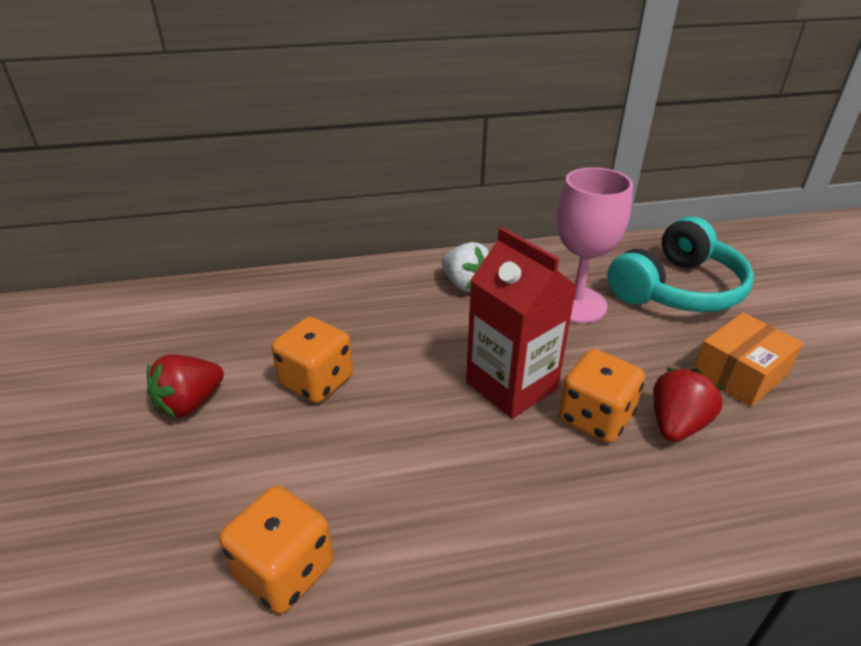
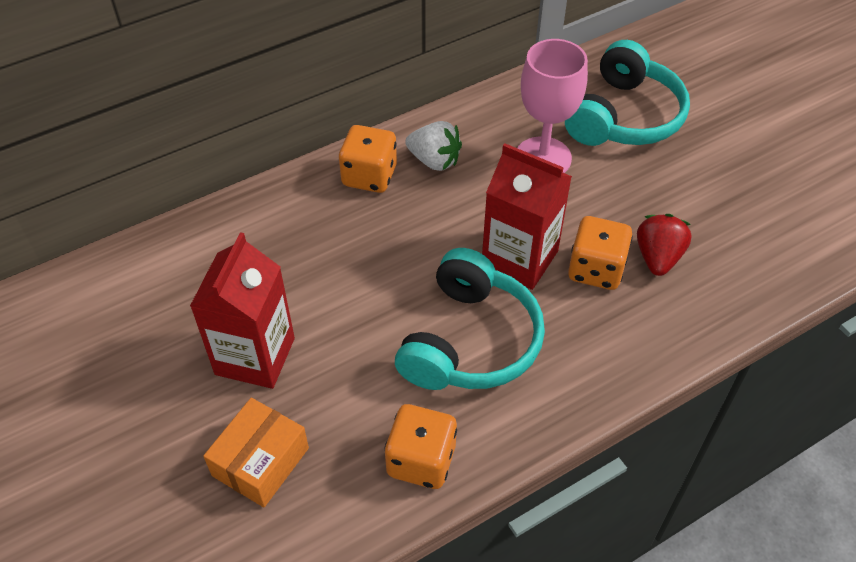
camera: 20 degrees left, 15 degrees up
red strawberry [147,355,224,417] -> red carton [190,232,295,389]
orange dice [271,317,353,403] -> orange dice moved to [339,125,397,193]
orange box [694,313,803,407] -> orange box moved to [203,398,309,507]
none -> turquoise headphones [395,248,545,390]

